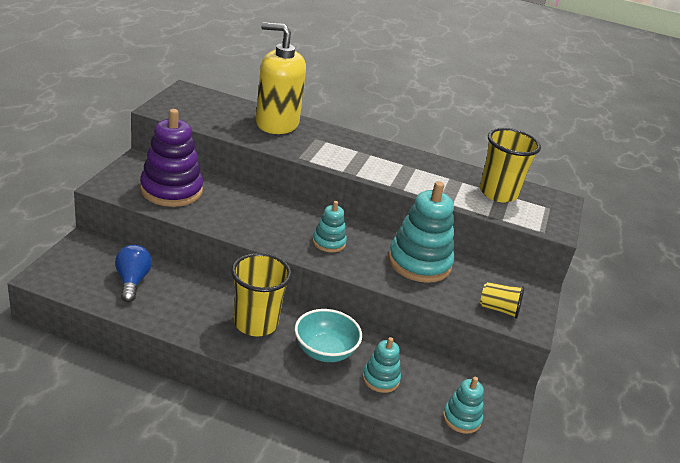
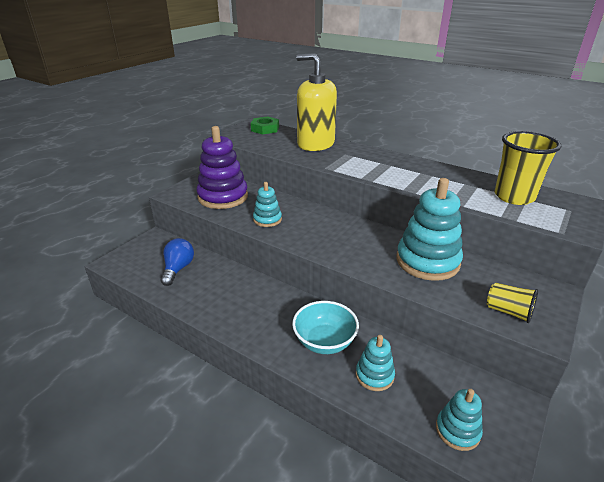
camera: 20 degrees right, 0 degrees up
yellow cup [231,253,292,337] -> none
turquoise stacking toy [312,201,347,252] -> turquoise stacking toy moved to [253,182,282,227]
none -> green nut [251,116,279,135]

